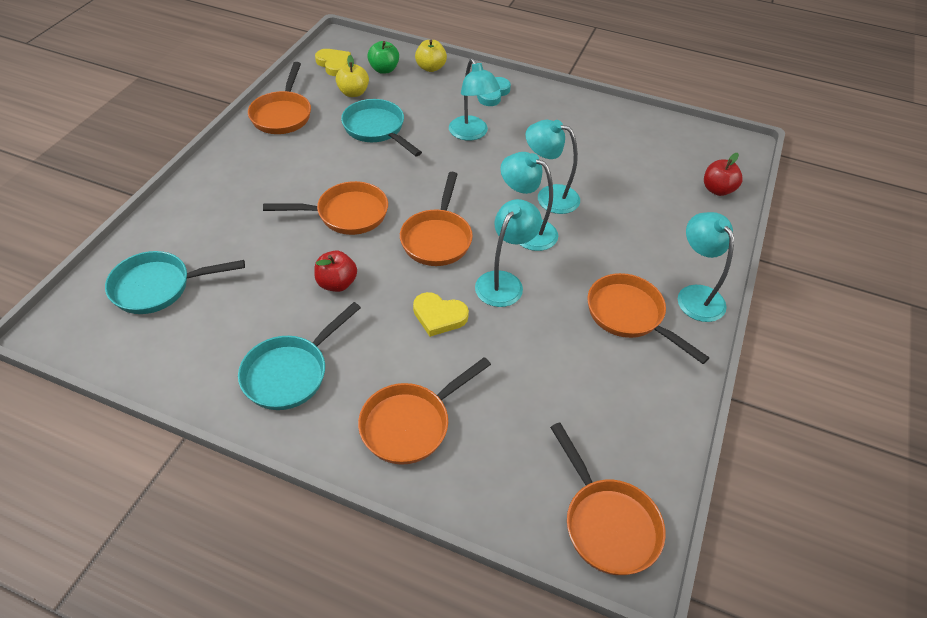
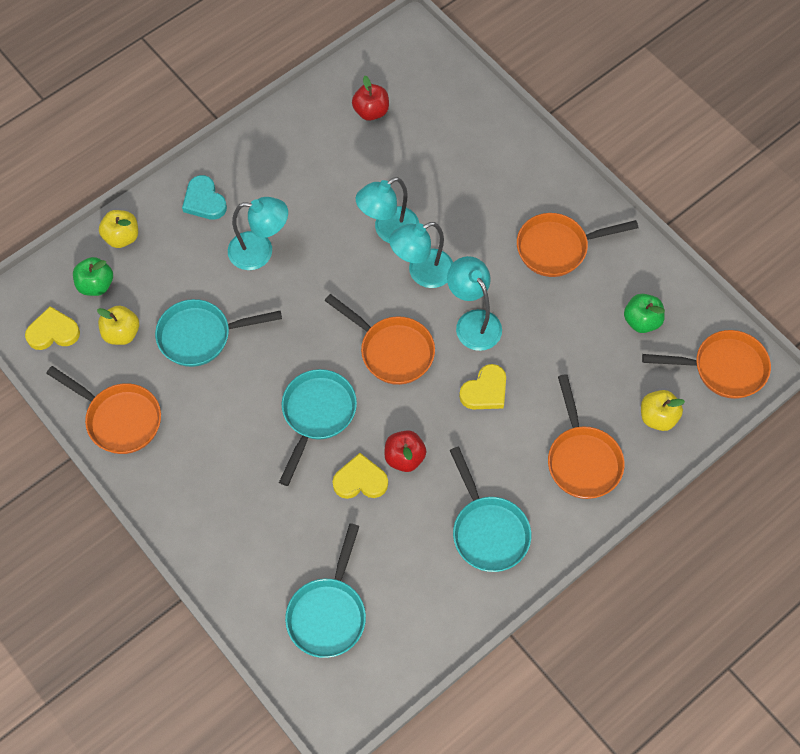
camera: 60 degrees left, 15 degrees up
orange pan [263,181,388,235] -> turquoise pan [279,369,357,486]
turquoise lamp [678,212,734,322] -> none
red apple [704,153,743,196] -> red apple moved to [352,76,389,121]
none -> yellow heart [333,453,388,499]
none -> green apple [624,294,665,333]
none -> yellow apple [641,390,685,431]

